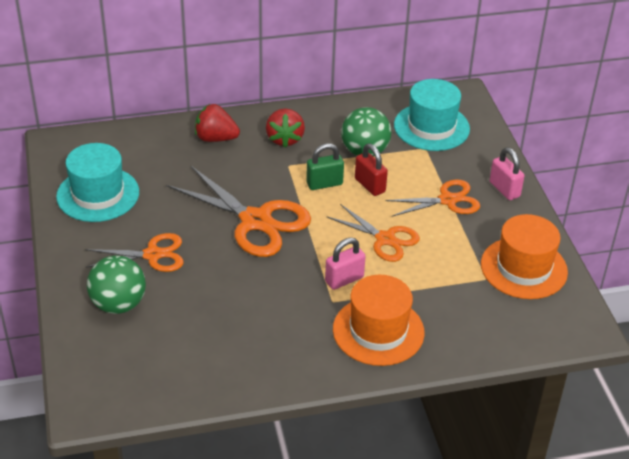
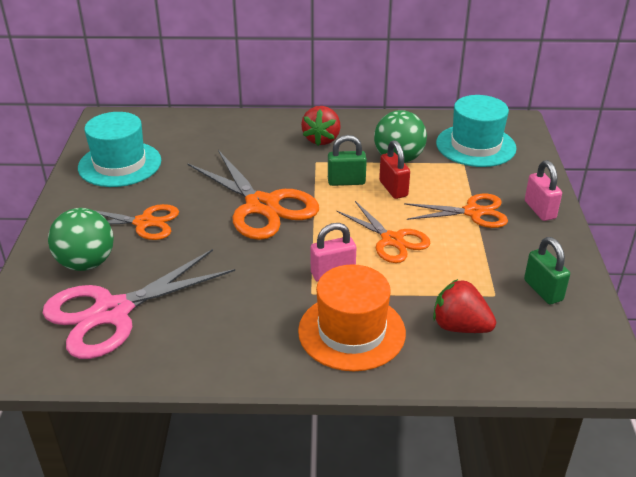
camera: 15 degrees right, 5 degrees down
red strawberry [195,104,240,142] -> red strawberry moved to [433,279,496,333]
orange hat [481,214,568,299] -> green padlock [524,237,570,304]
none -> pink scissors [42,249,235,359]

